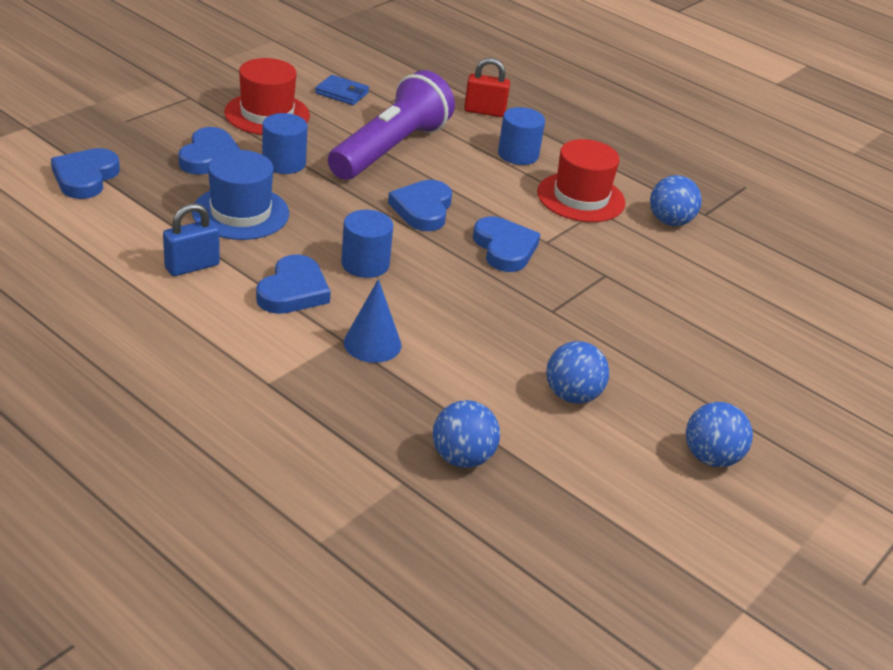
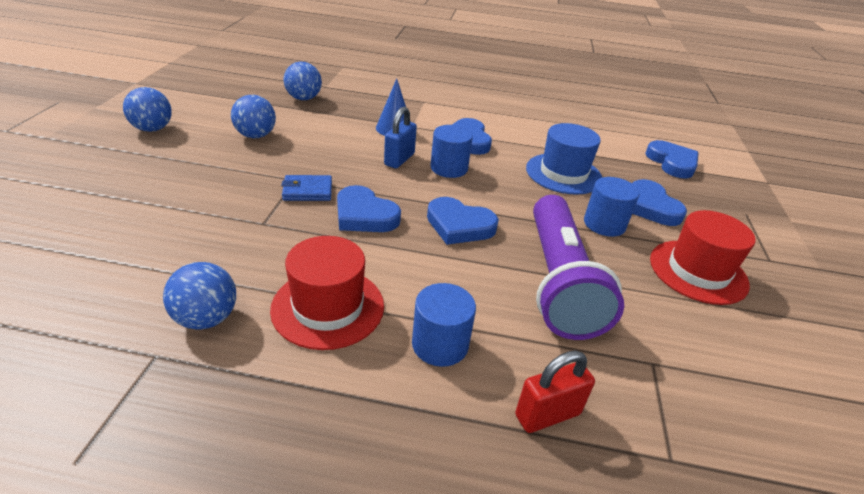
camera: 150 degrees right, 0 degrees up
blue padlock [163,203,220,276] -> blue padlock moved to [384,107,417,168]
blue wallet [315,75,369,105] -> blue wallet moved to [281,175,332,201]
blue heart [388,180,452,231] -> blue heart turned 135 degrees clockwise [427,197,499,245]

